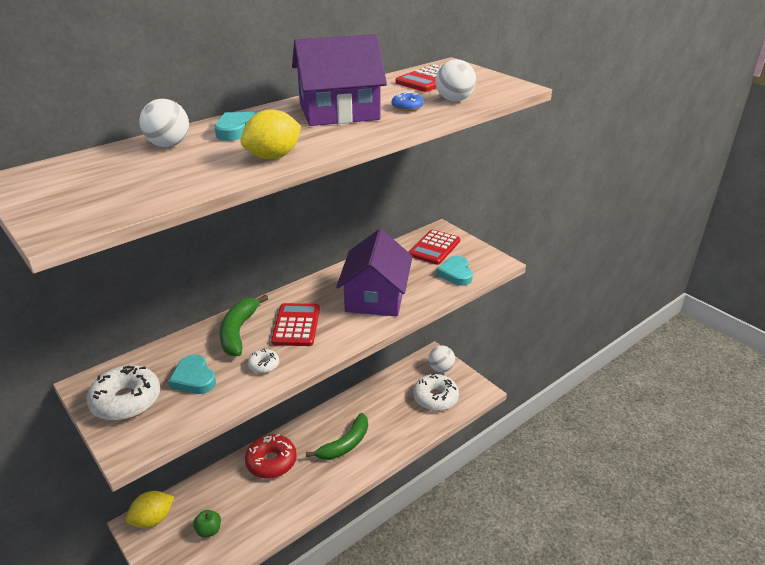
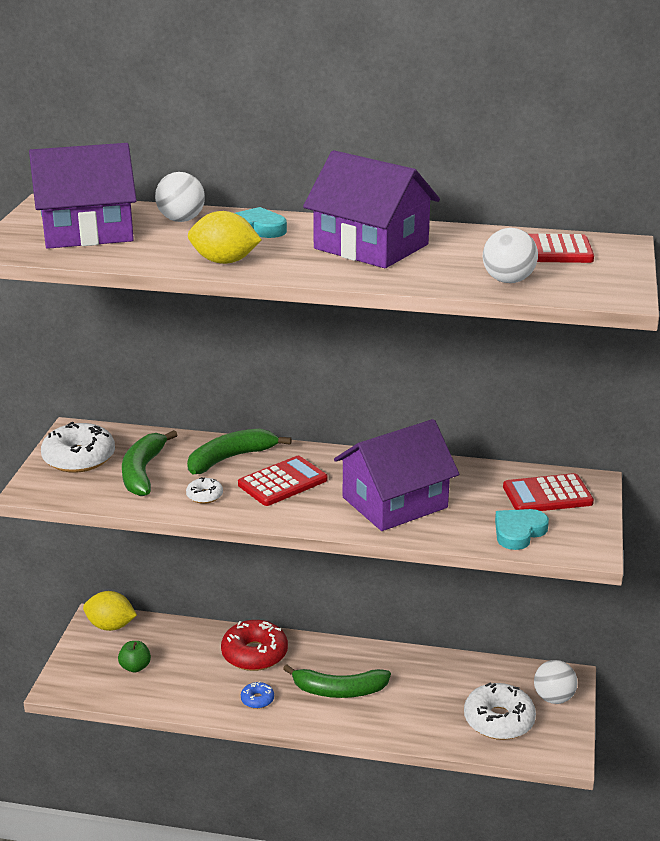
camera: 50 degrees right, 5 degrees down
turquoise heart [168,354,216,394] -> green banana [122,430,177,496]
blue donut [392,92,424,111] -> blue donut moved to [241,681,274,709]
none -> purple house [29,143,137,249]

